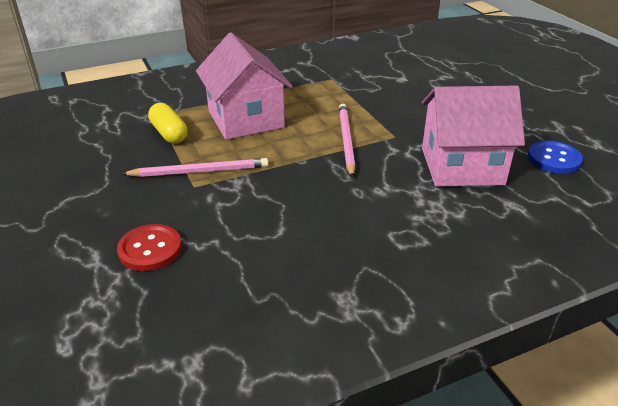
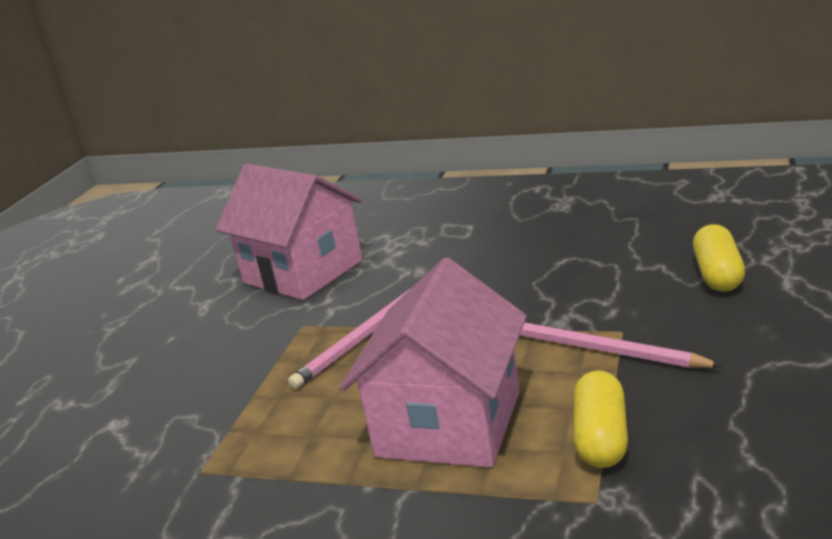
camera: 135 degrees left, 10 degrees down
red button [117,224,182,271] -> yellow capsule [693,224,745,292]
blue button [528,141,583,174] -> none

